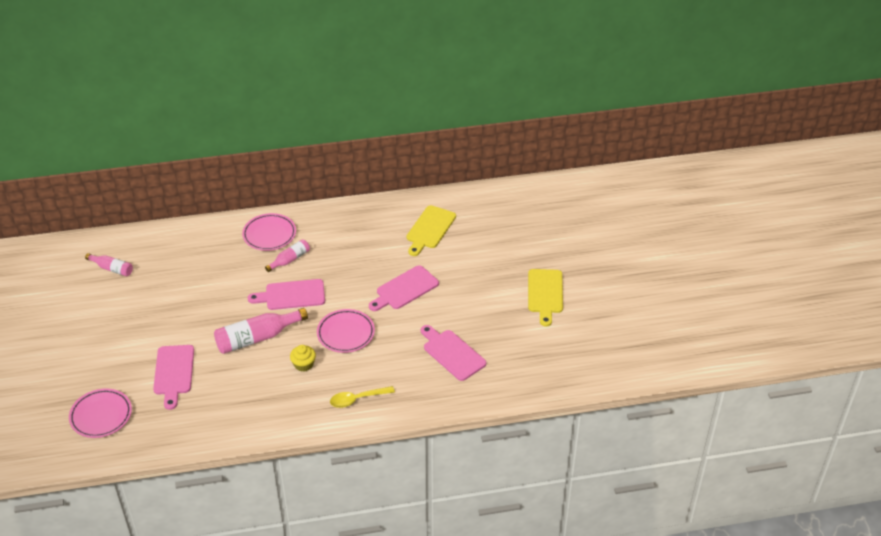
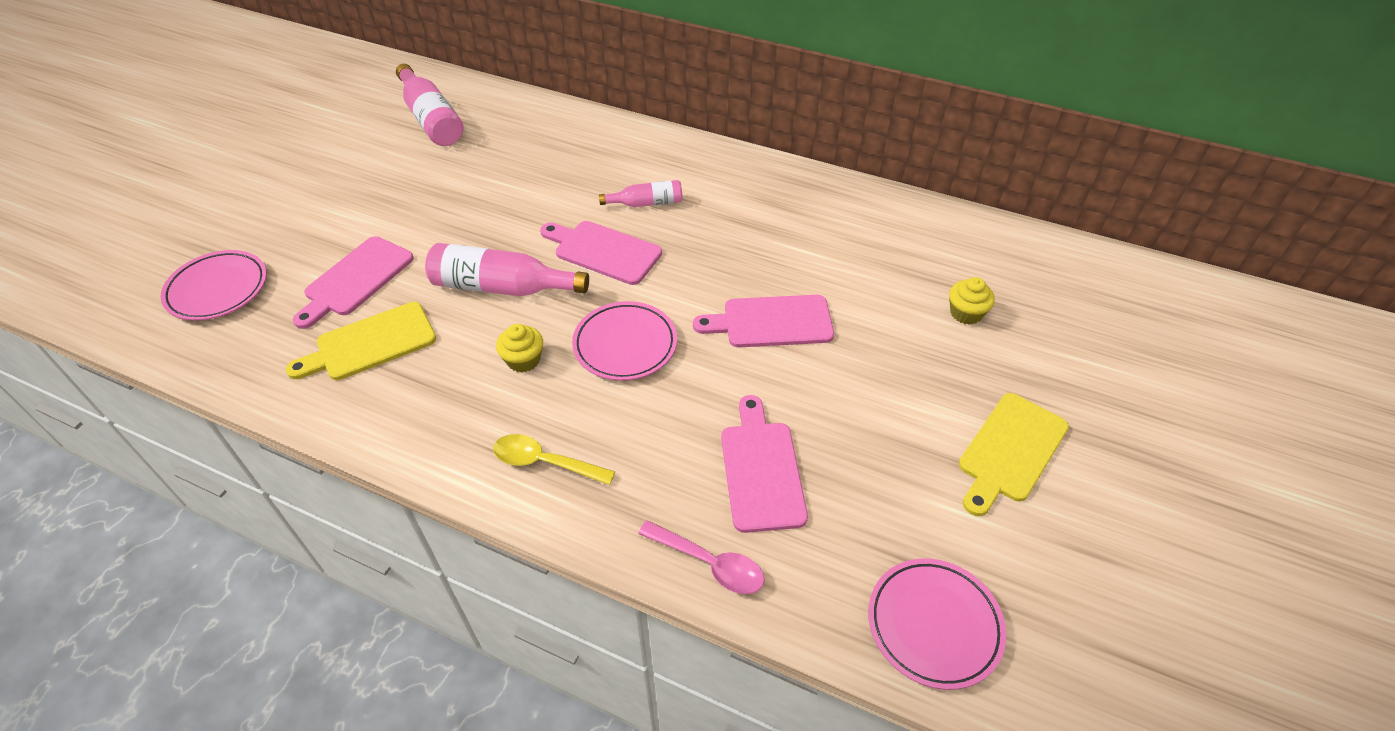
camera: 35 degrees right, 5 degrees up
pink bottle [85,253,133,276] -> pink bottle [396,64,464,146], size x1.74
pink plate [242,213,296,251] -> pink plate moved to [868,558,1006,690]
yellow cutting board [407,205,456,256] -> yellow cutting board moved to [286,302,436,380]
none -> pink spoon [638,520,765,594]
none -> yellow cupcake [949,277,995,325]

